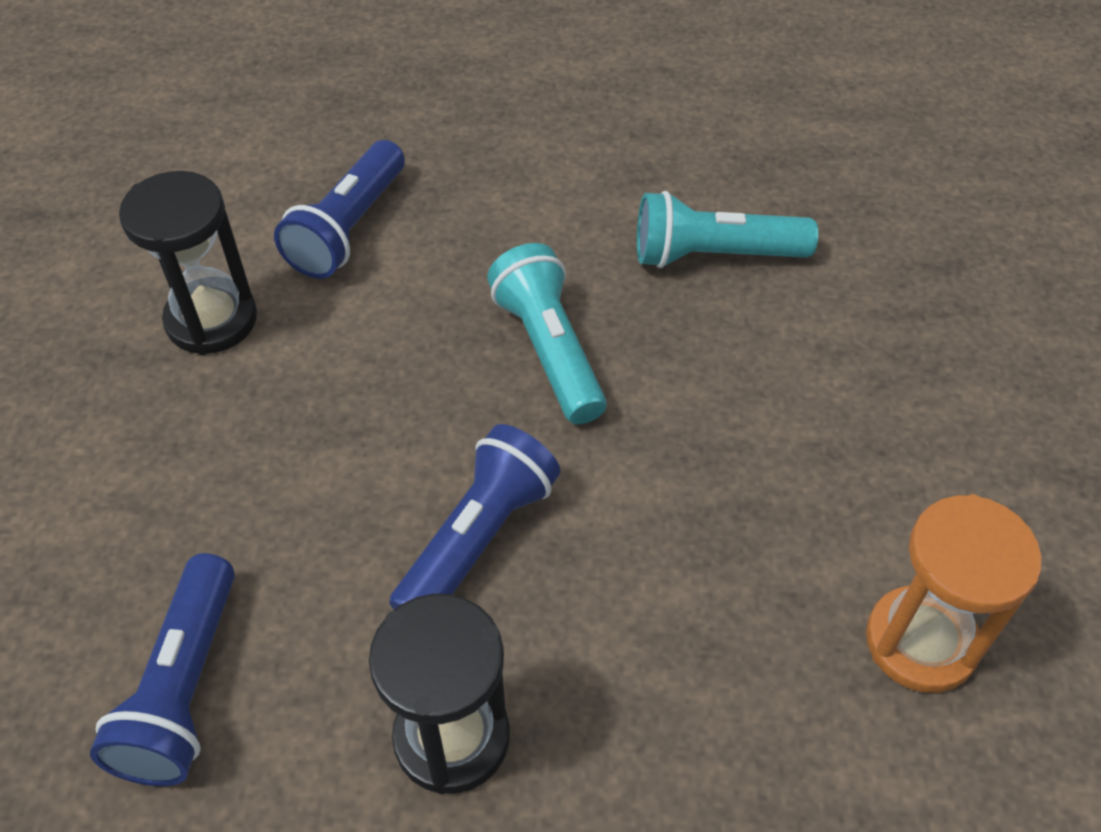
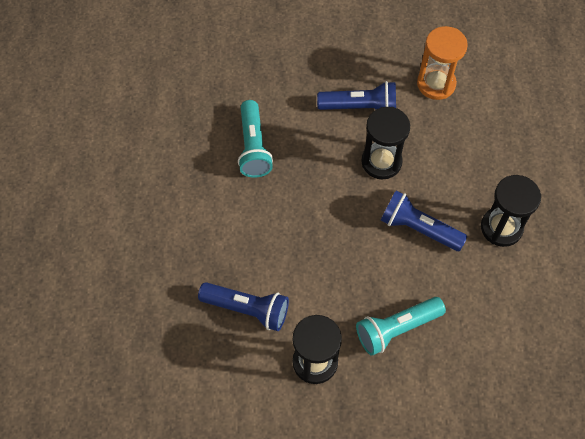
camera: 95 degrees left, 10 degrees up
blue flashlight [90,553,235,786] -> blue flashlight moved to [317,81,396,110]
turquoise flashlight [487,243,607,424] -> turquoise flashlight moved to [356,297,446,356]
none -> black hourglass [361,107,410,179]

